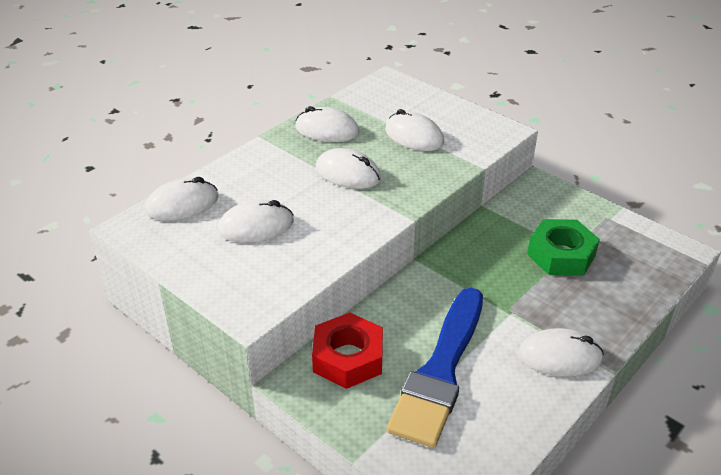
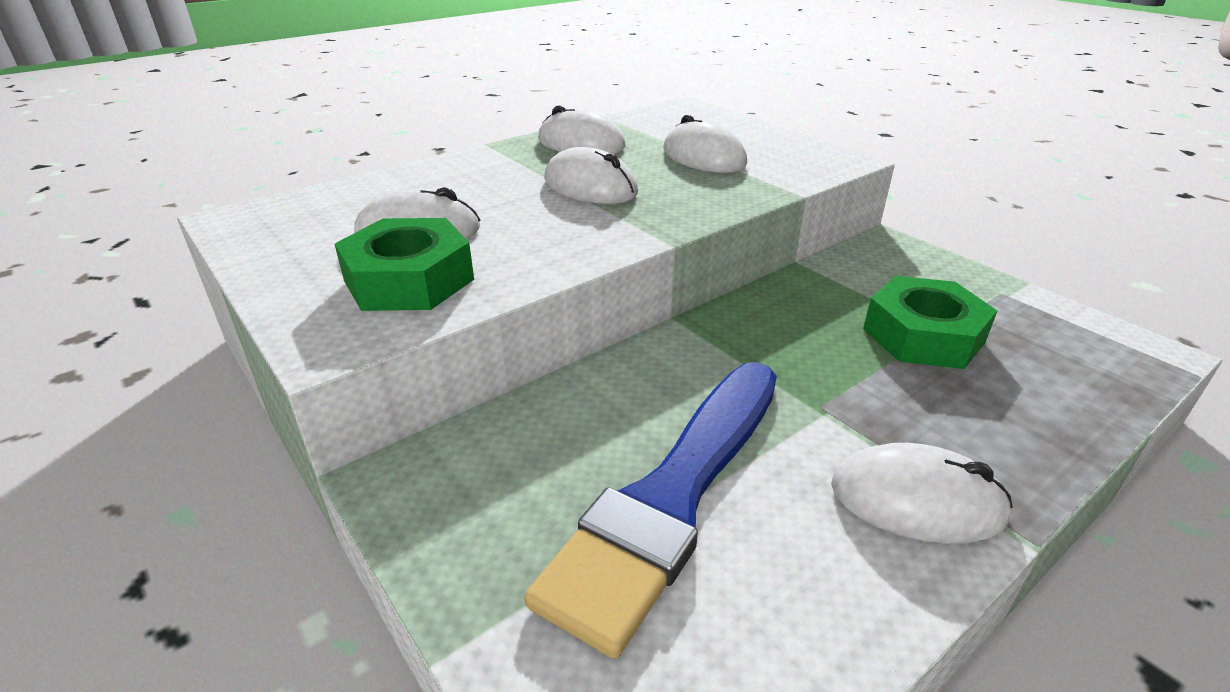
camera: 10 degrees right, 5 degrees down
white mouse [145,177,219,221] -> none
red nut [312,313,383,389] -> none
none -> green nut [335,218,474,311]

